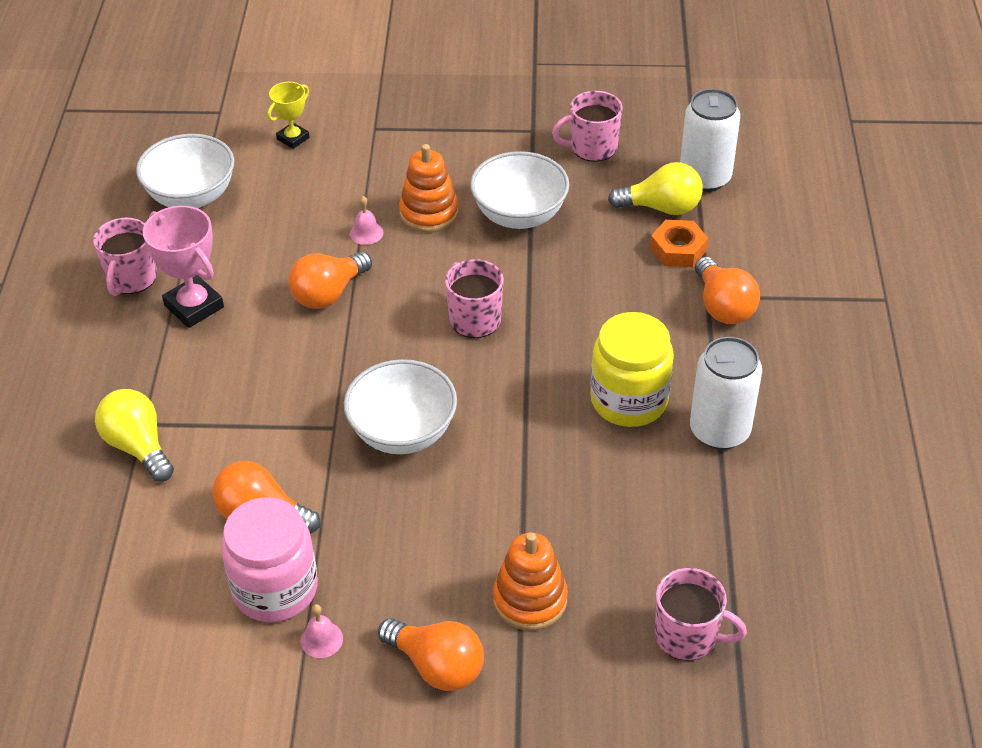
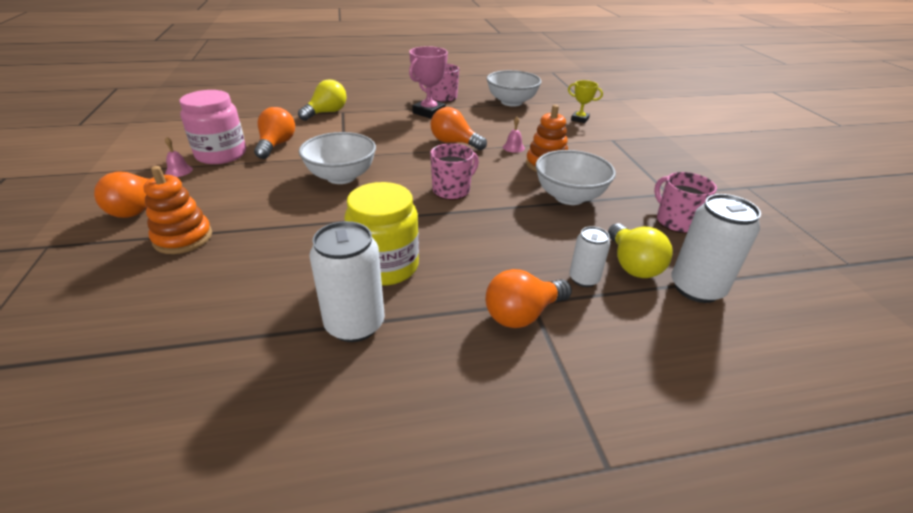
camera: 75 degrees right, 10 degrees down
orange nut [650,220,708,267] -> white can [569,226,610,287]
pink mug [655,568,747,661] -> none

